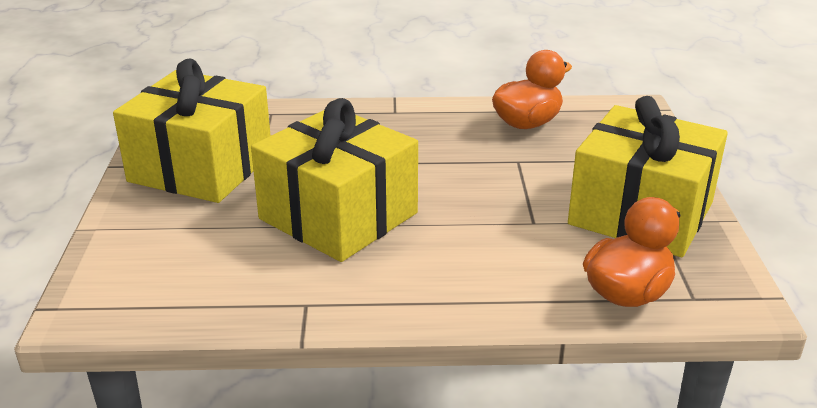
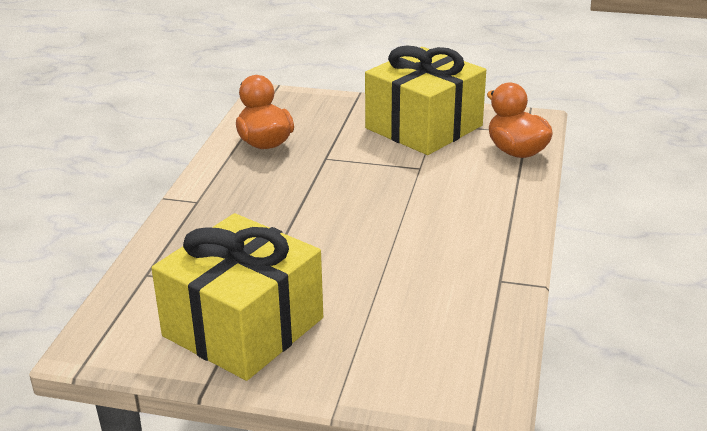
camera: 75 degrees left, 0 degrees up
yellow gift [251,98,418,262] -> none

